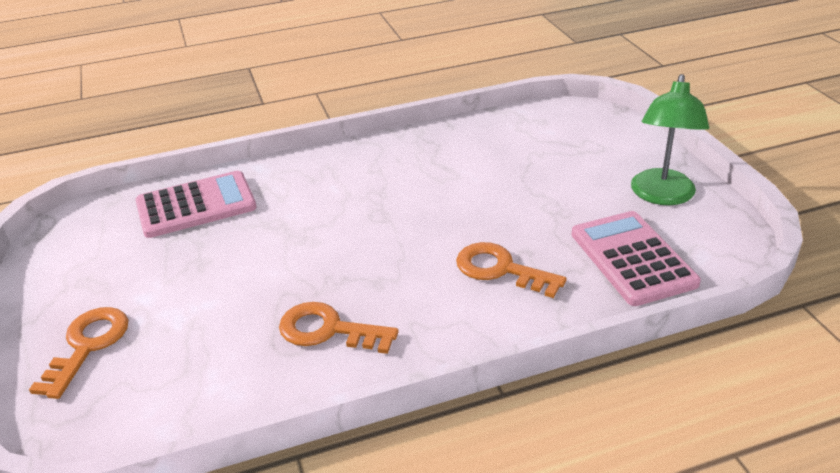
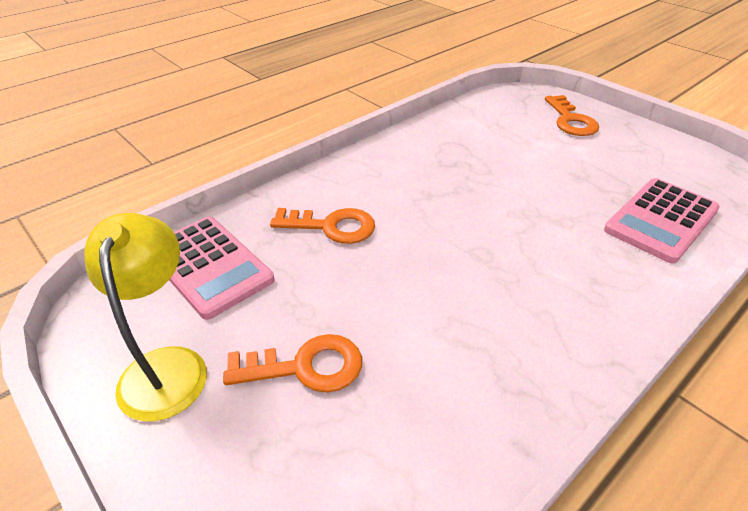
camera: 155 degrees right, 5 degrees up
orange key [279,302,399,354] -> orange key moved to [223,334,362,393]
green lamp [631,74,709,205] -> yellow lamp [84,213,207,421]

